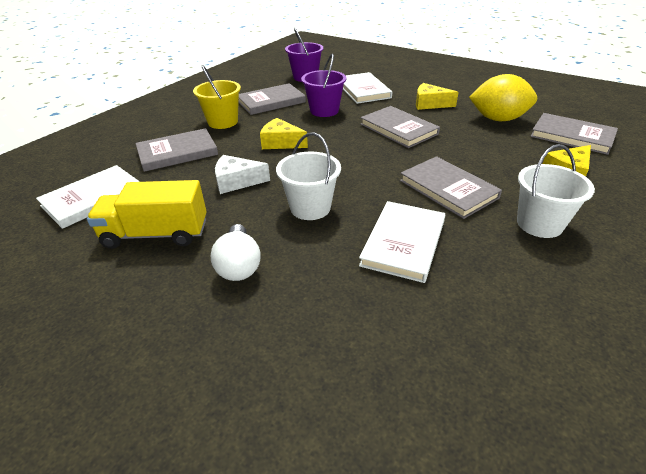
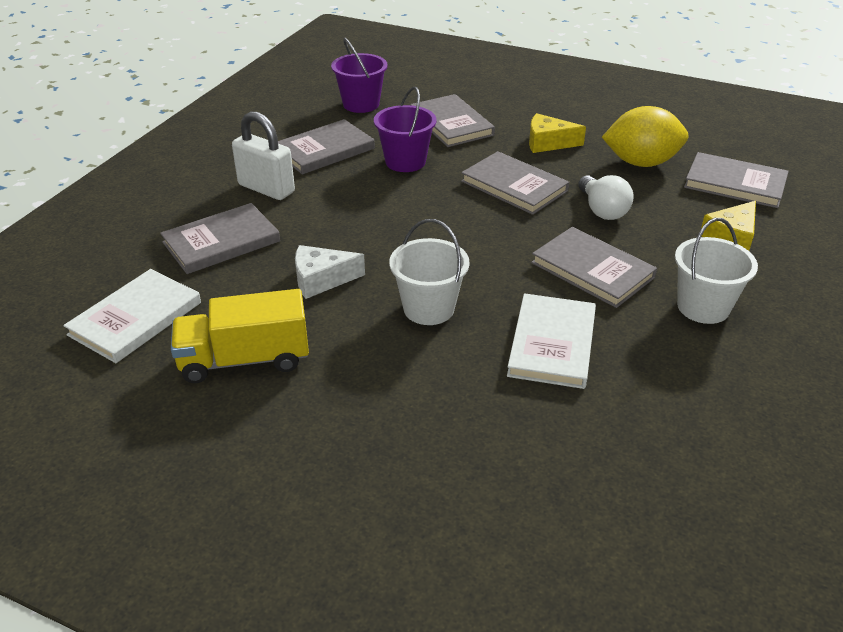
camera: 10 degrees left, 0 degrees up
yellow bucket [193,65,241,129] -> white padlock [232,111,295,200]
white light bulb [211,224,261,281] -> white light bulb moved to [578,175,634,220]
yellow cheese [260,118,308,149] -> none
white book [343,72,392,104] -> grey book [410,94,495,147]

